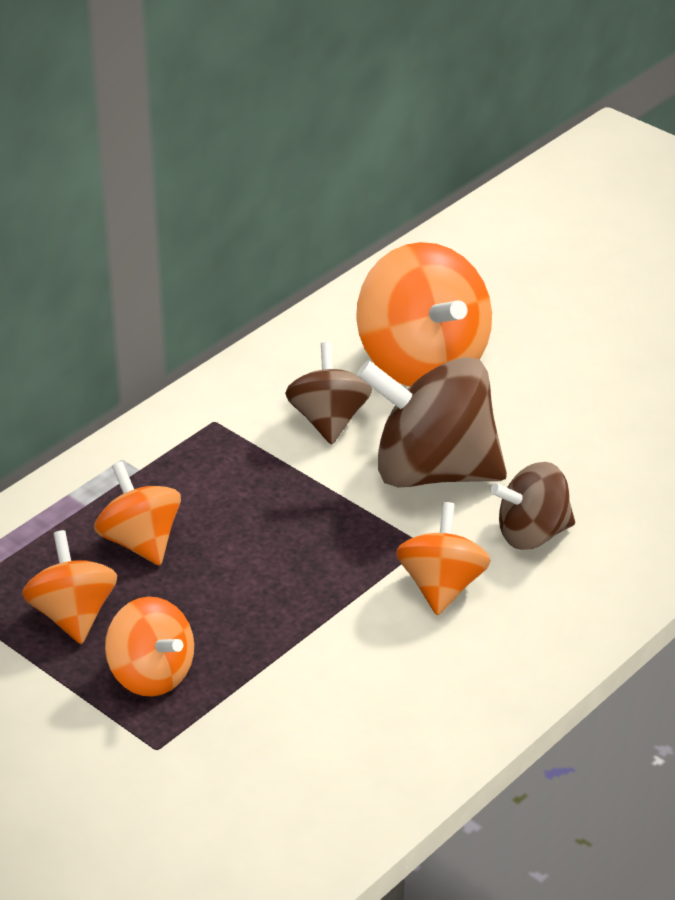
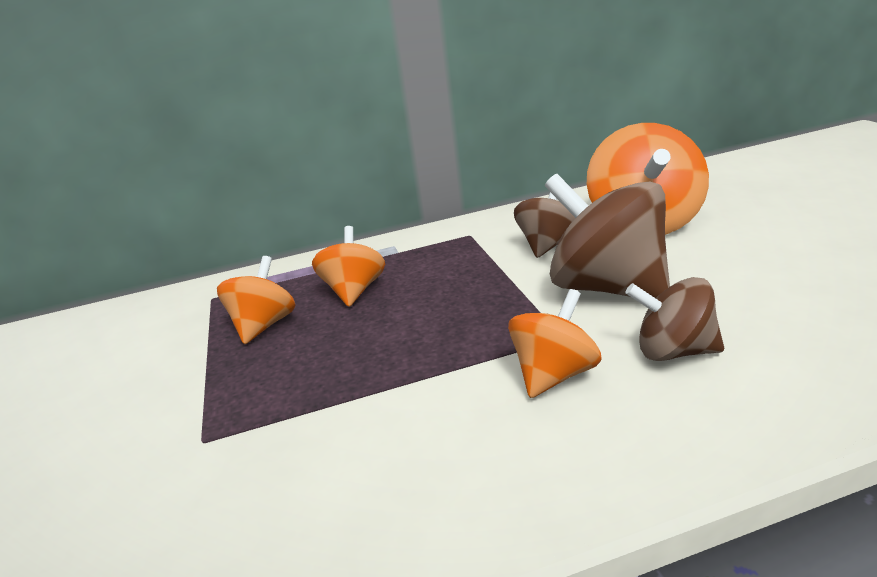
camera: 35 degrees right, 10 degrees down
orange spinning top [105,597,194,697] -> none

